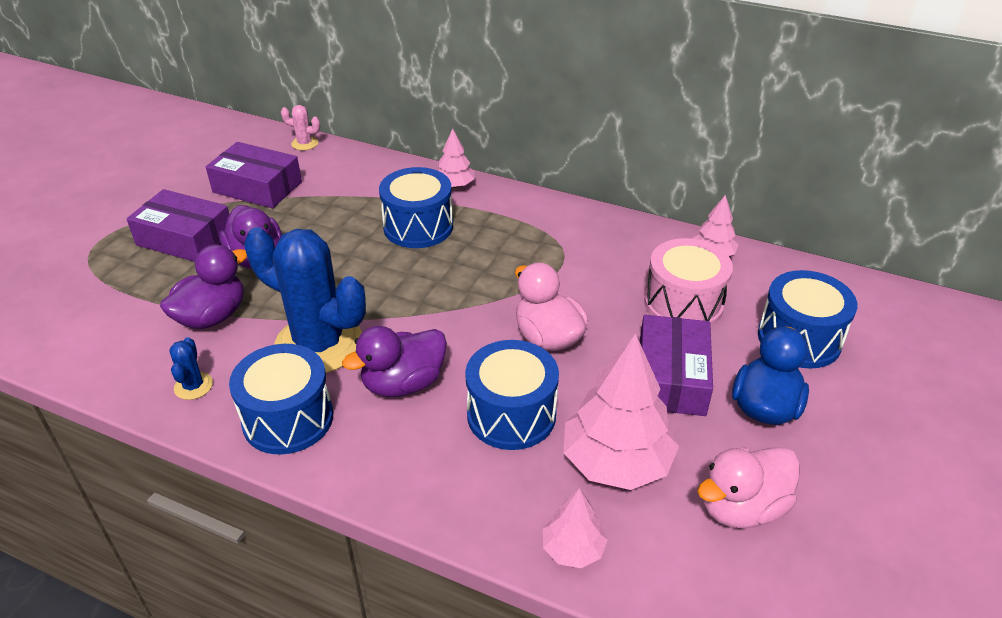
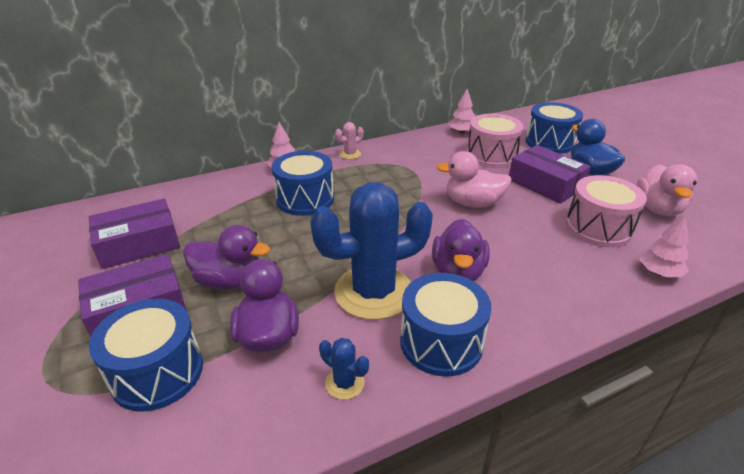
camera: 50 degrees left, 5 degrees down
pink cactus [281,105,320,150] -> pink cactus moved to [335,122,364,159]
blue drum [465,340,559,450] -> blue drum moved to [89,299,203,412]
pink tree [564,333,679,490] -> pink drum [566,175,647,248]

